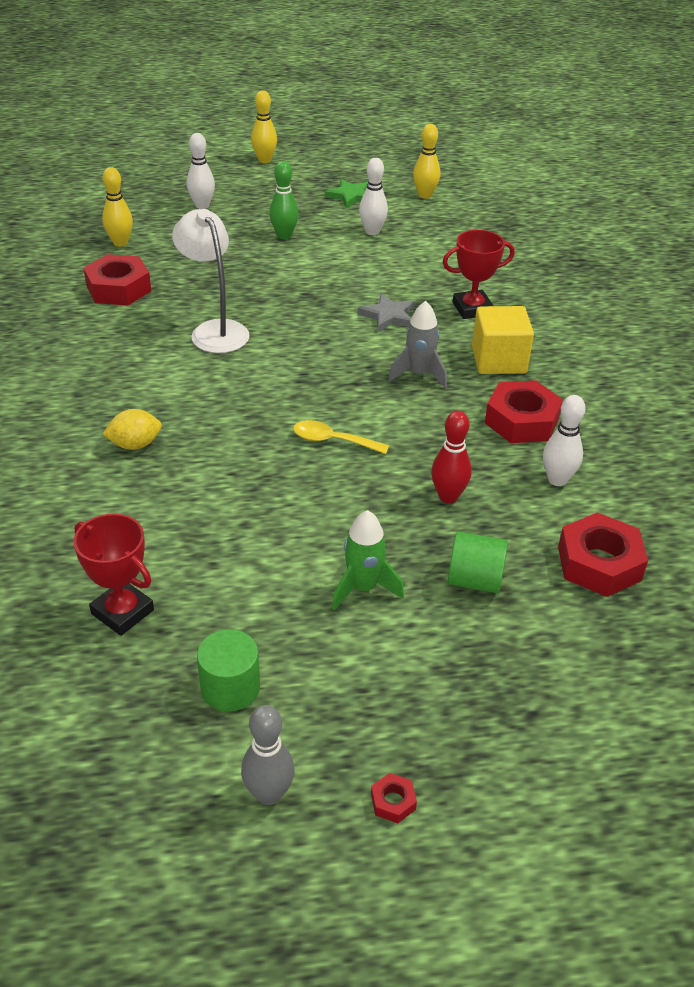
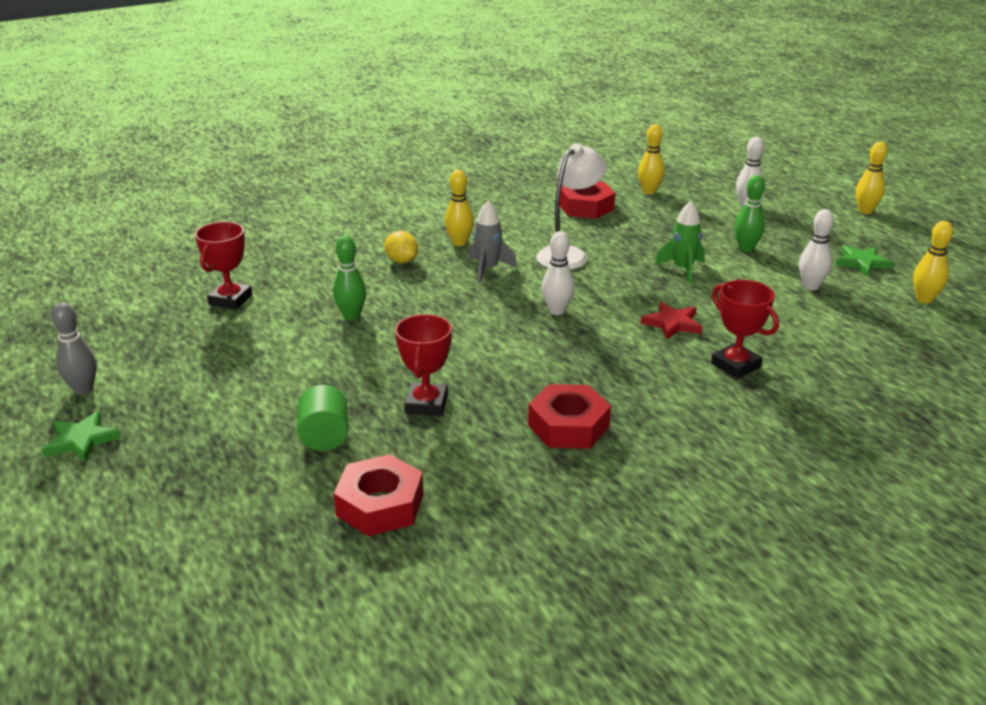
camera: 70 degrees right, 10 degrees down
green cylinder [197,629,260,712] -> none
yellow spoon [293,420,389,454] -> none
green rocket [332,510,404,611] -> green rocket moved to [655,201,705,284]
grey star [358,293,415,332] -> red star [641,302,703,339]
red nut [371,773,417,823] -> green star [42,411,121,462]
grey rocket [388,301,447,388] -> grey rocket moved to [469,201,517,283]
red bowling pin [431,411,472,503] -> red trophy [395,314,452,416]
yellow cube [472,306,534,374] -> none
white bowling pin [543,395,585,486] -> white bowling pin moved to [542,231,574,315]
none -> green bowling pin [333,236,366,320]
none -> yellow bowling pin [445,170,474,246]

